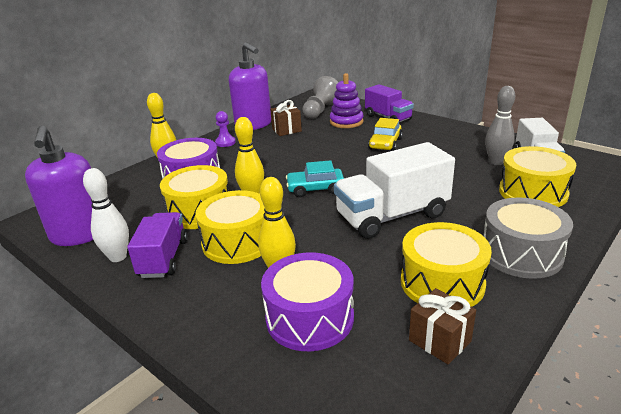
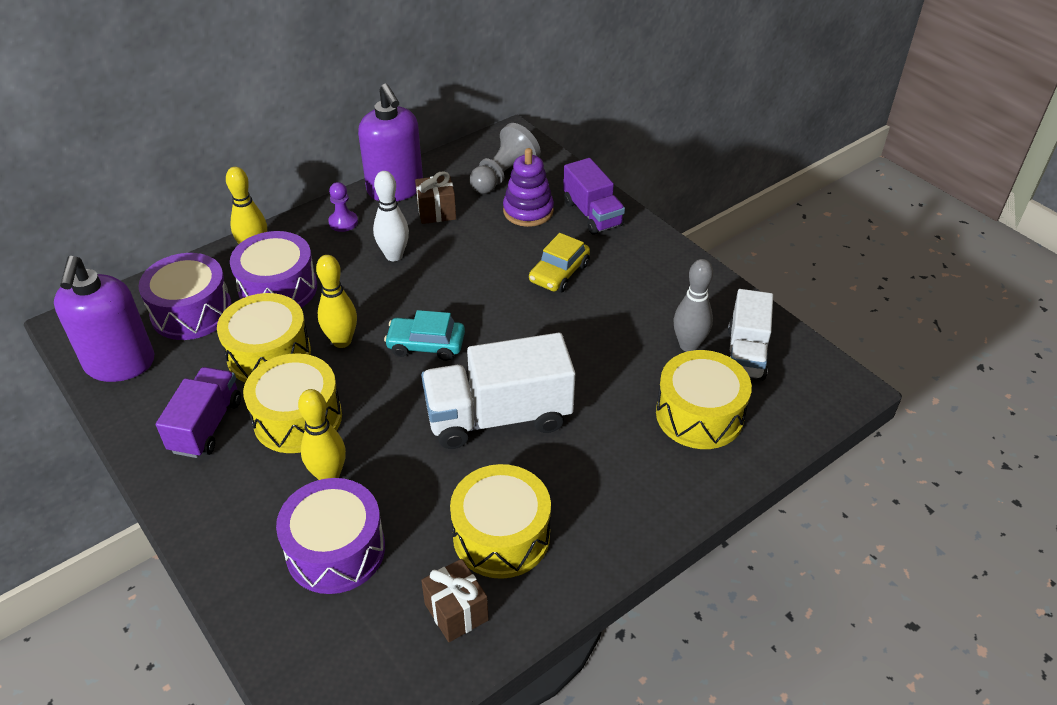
camera: 10 degrees right, 15 degrees up
white bowling pin [83,168,129,262] -> white bowling pin moved to [373,171,409,261]
grey drum [484,197,573,279] -> none
none -> purple drum [138,253,232,340]

